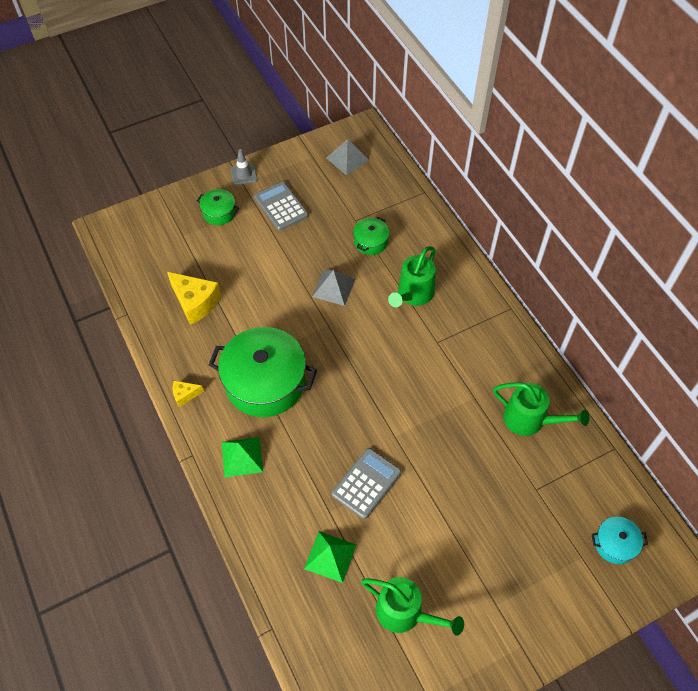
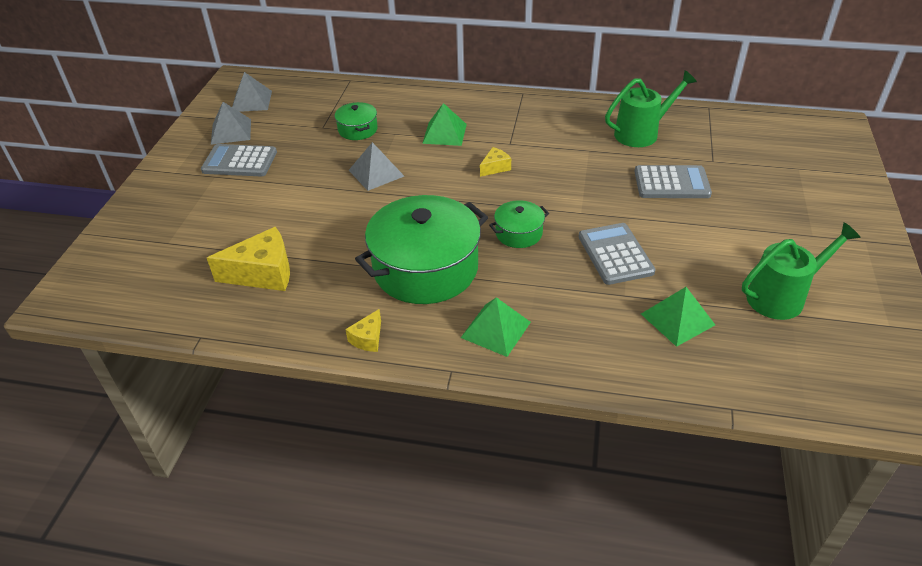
camera: 50 degrees left, 15 degrees down
green pot [197,189,239,225] -> green pot moved to [489,200,549,248]
grey traffic cone [230,149,257,185] -> none
green watering can [388,246,436,307] -> green pyramid [422,103,467,146]
turquoise pot [591,517,648,564] -> none
none -> grey pyramid [211,102,251,145]
none -> yellow cheese [480,147,511,177]
none -> grey calculator [635,165,712,198]

